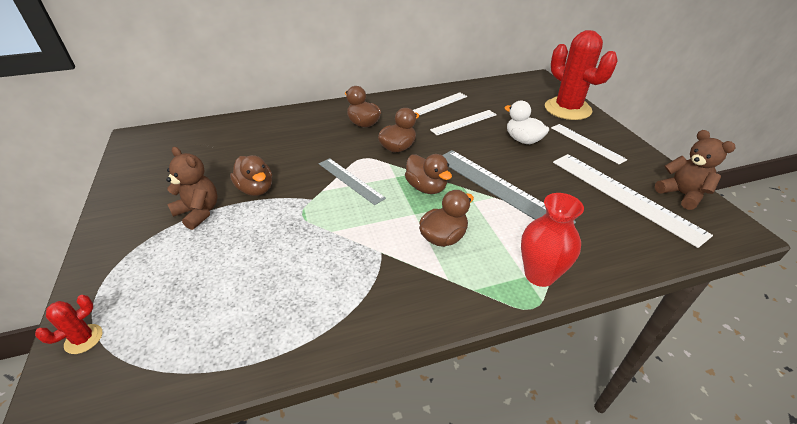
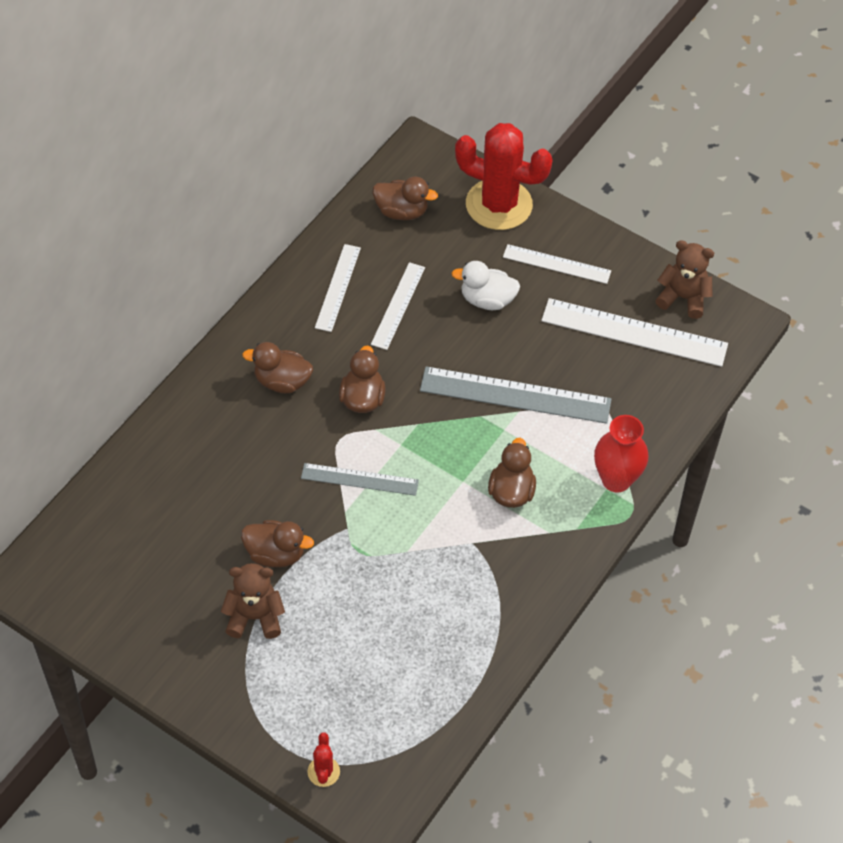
camera: 40 degrees left, 15 degrees up
brown duck [405,154,452,194] -> brown duck moved to [373,177,438,220]

